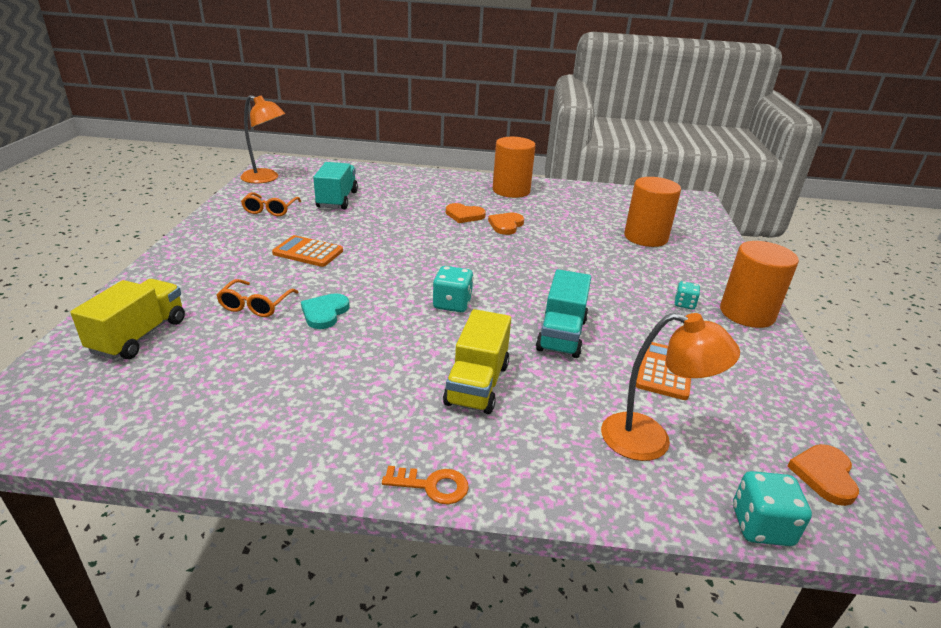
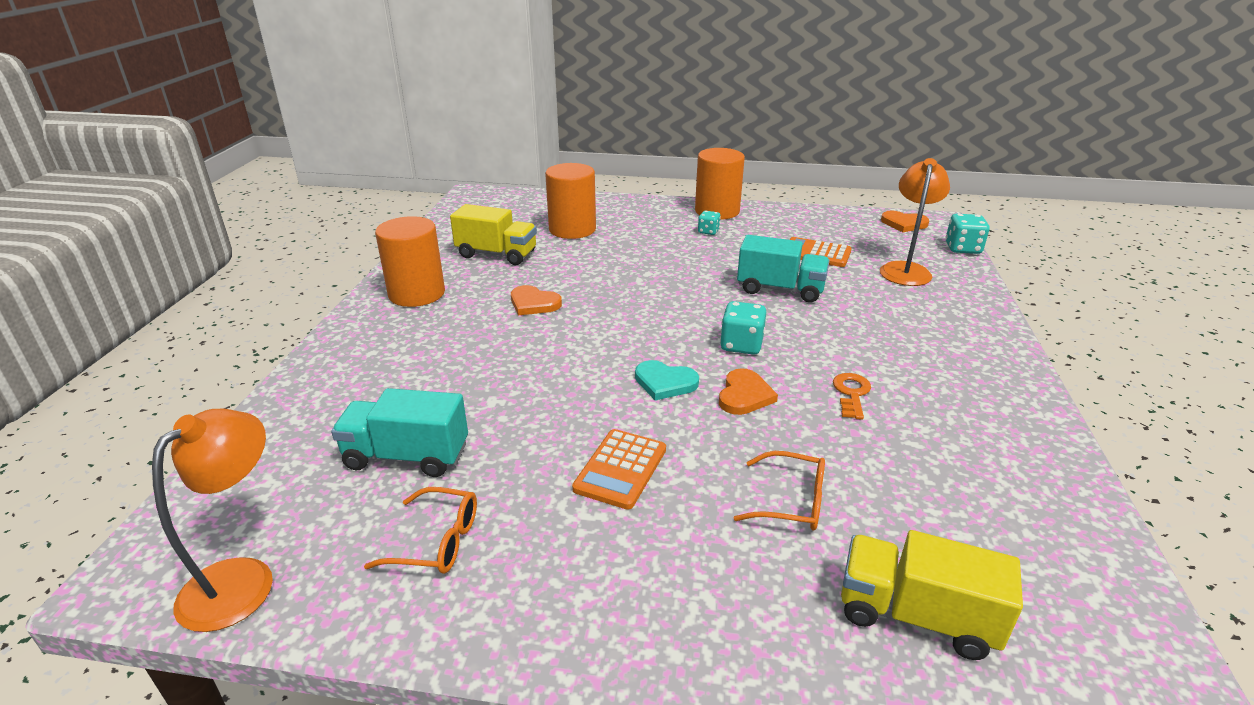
camera: 85 degrees left, 0 degrees up
turquoise heart [301,293,350,329] -> turquoise heart moved to [635,360,699,401]
orange key [382,466,469,504] -> orange key moved to [833,373,871,420]
yellow truck [443,309,511,414] -> yellow truck moved to [450,204,537,265]
orange heart [446,203,486,223] -> orange heart moved to [719,368,778,415]

